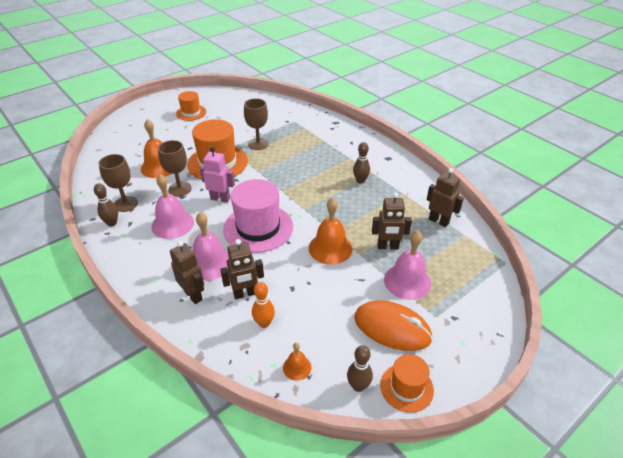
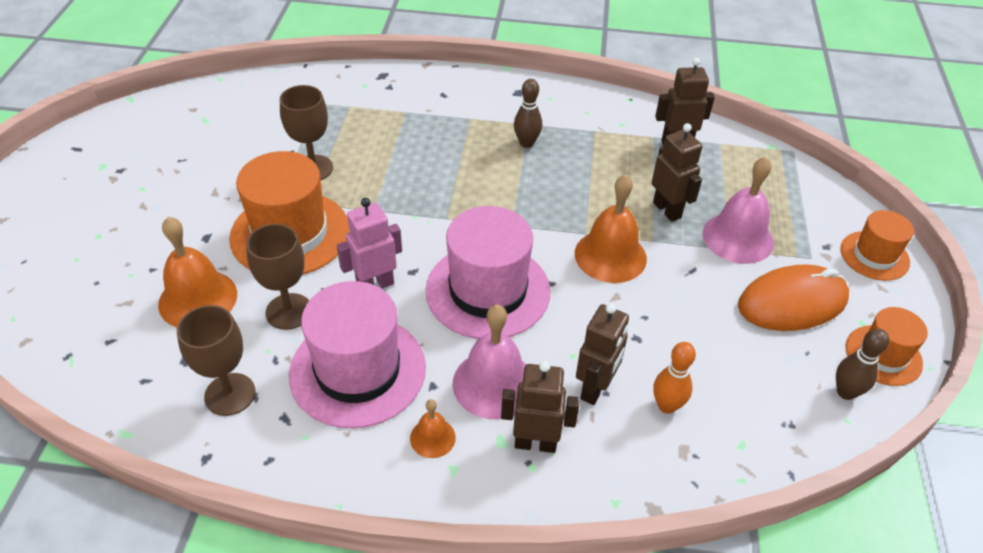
camera: 45 degrees left, 5 degrees up
brown bowling pin [94,183,118,226] -> none
pink bell [152,174,194,239] -> pink hat [289,281,426,429]
orange hat [176,91,206,121] -> orange hat moved to [840,210,914,281]
orange bell [283,343,311,381] -> orange bell moved to [410,399,456,458]
brown robot [372,193,412,249] -> brown robot turned 75 degrees counterclockwise [652,123,702,222]

